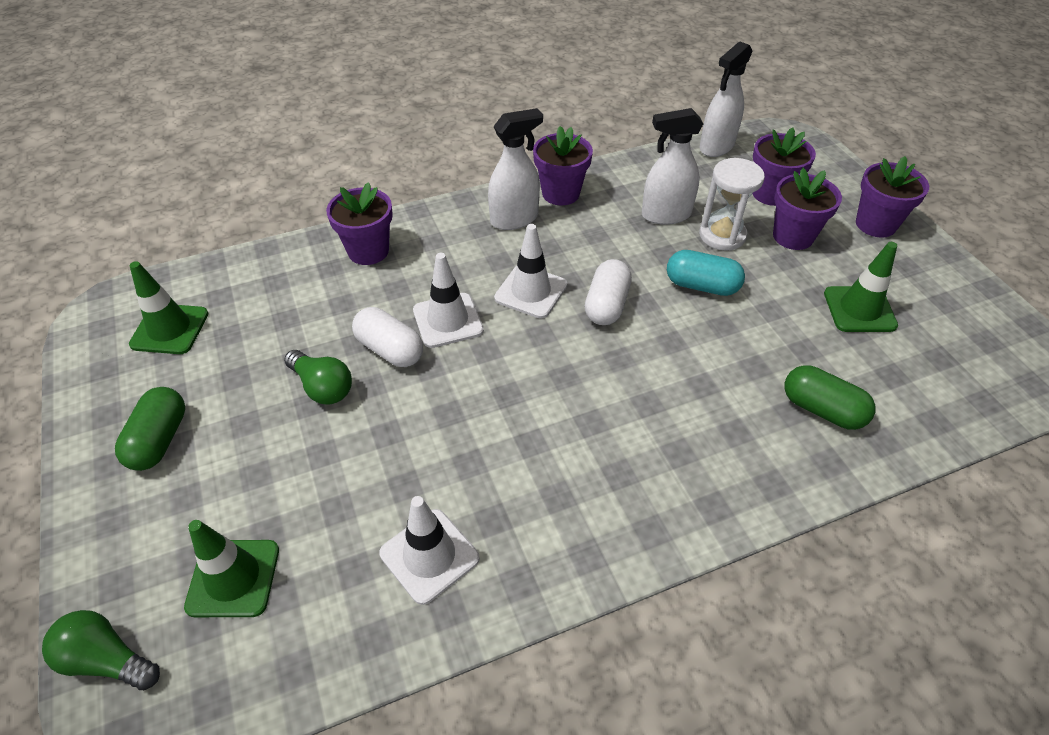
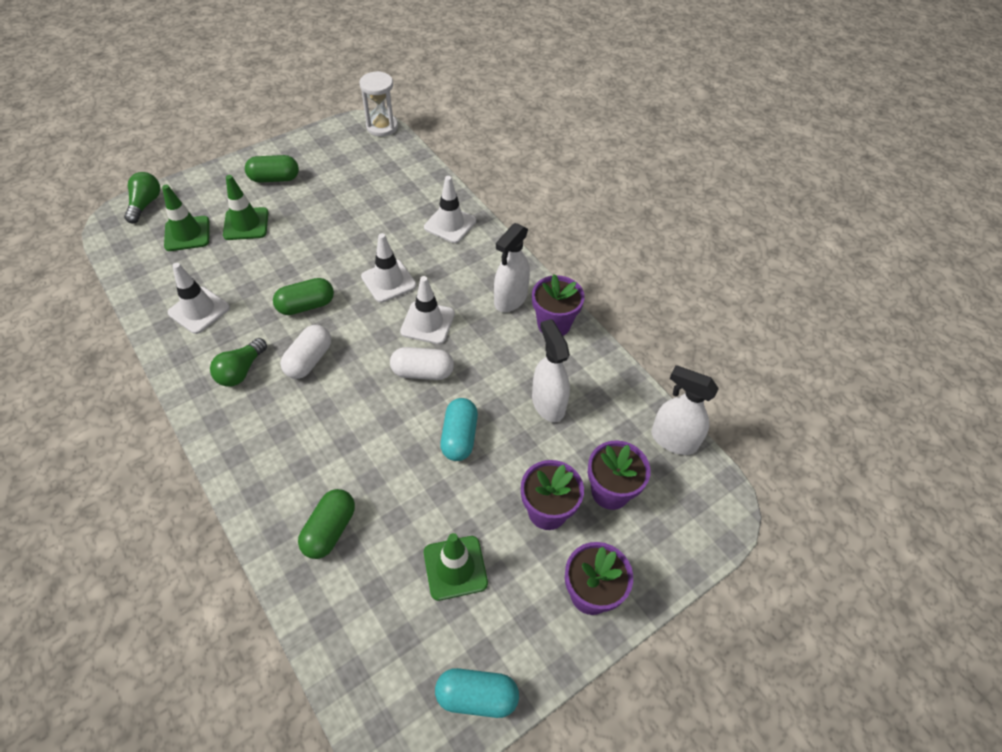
camera: 75 degrees right, 5 degrees up
green traffic cone [129,261,208,354] -> green traffic cone moved to [223,175,269,240]
green light bulb [284,350,352,405] -> green light bulb moved to [210,338,267,387]
purple flower pot [326,182,393,265] -> white traffic cone [424,176,476,243]
white capsule [352,307,423,367] -> white capsule moved to [280,325,331,379]
white spray bottle [488,108,543,230] -> white spray bottle turned 75 degrees clockwise [494,223,530,312]
white hourglass [699,158,765,251] -> white hourglass moved to [360,71,398,137]
none -> green capsule [273,278,334,315]
none -> turquoise capsule [435,668,519,718]

